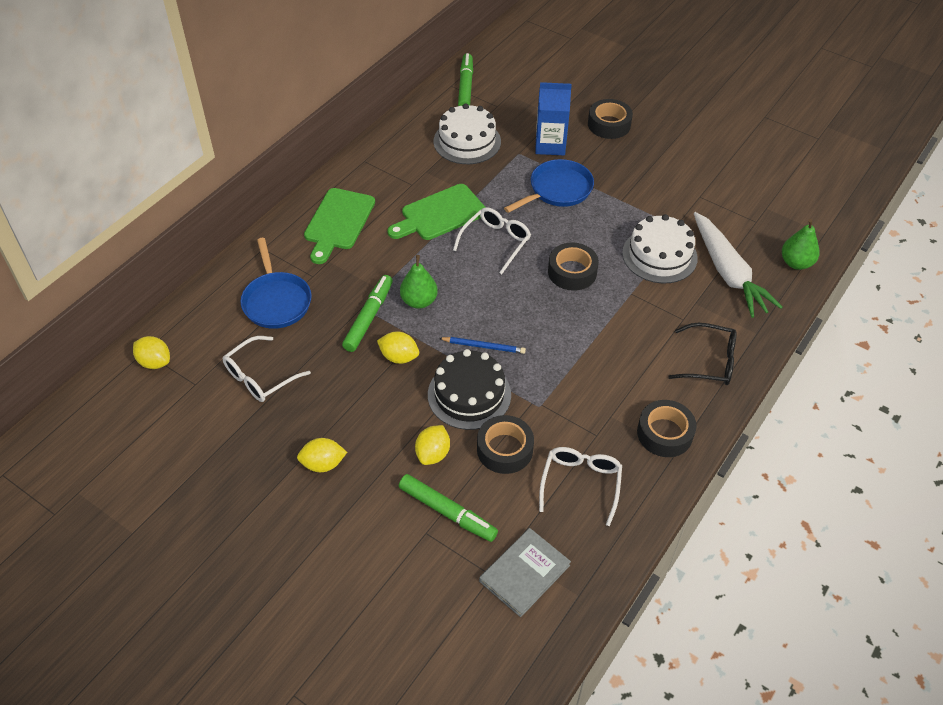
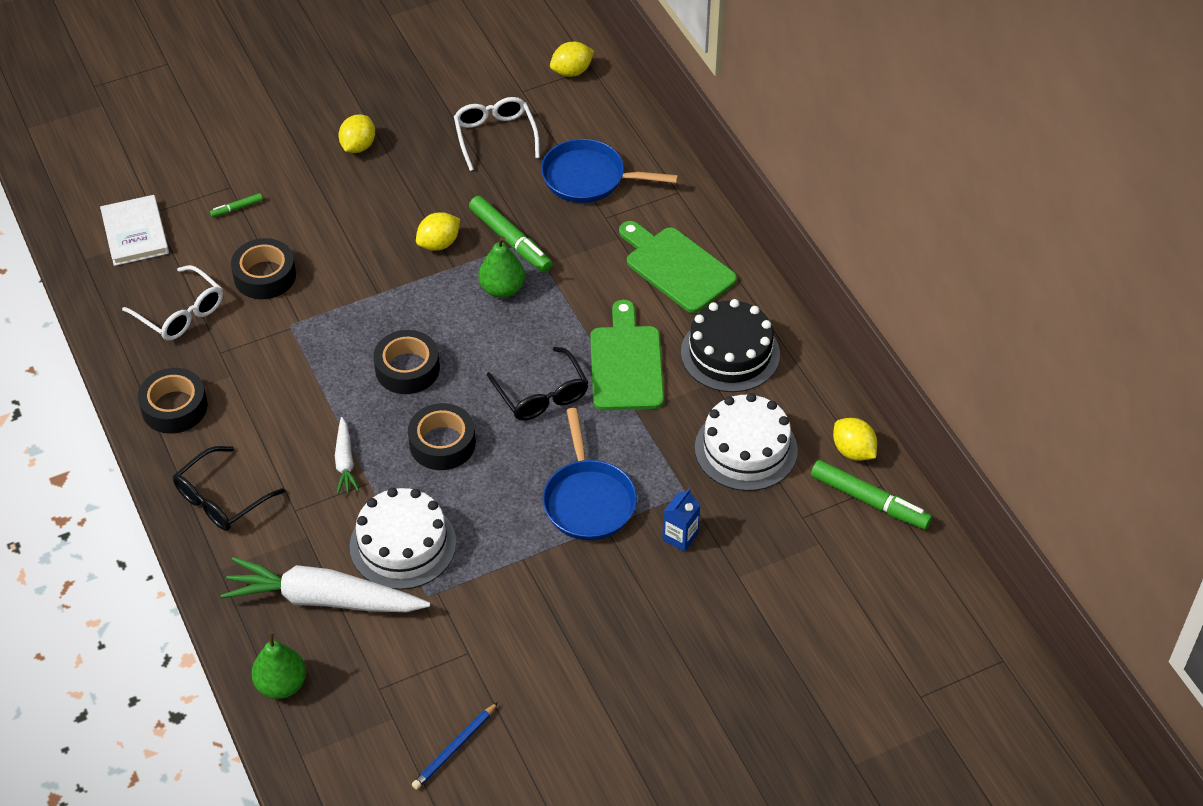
camera: 120 degrees right, 0 degrees up
green marker [399,474,498,542] -> green marker [210,193,263,217], size x0.47
yellow lemon [415,425,450,465] -> yellow lemon moved to [833,418,877,461]
black cake [428,349,511,430] -> black cake moved to [681,299,780,392]
blue pencil [439,337,526,354] -> blue pencil moved to [412,702,498,790]
white glasses [453,207,531,274] -> black glasses [487,347,589,421]
grey book [479,528,571,617] -> white book [100,195,169,266]
blue carton [535,82,572,155] -> blue carton [662,488,700,552], size x0.58
black tape [588,99,633,139] -> black tape moved to [373,330,440,394]
none -> white carrot [335,417,359,494]

